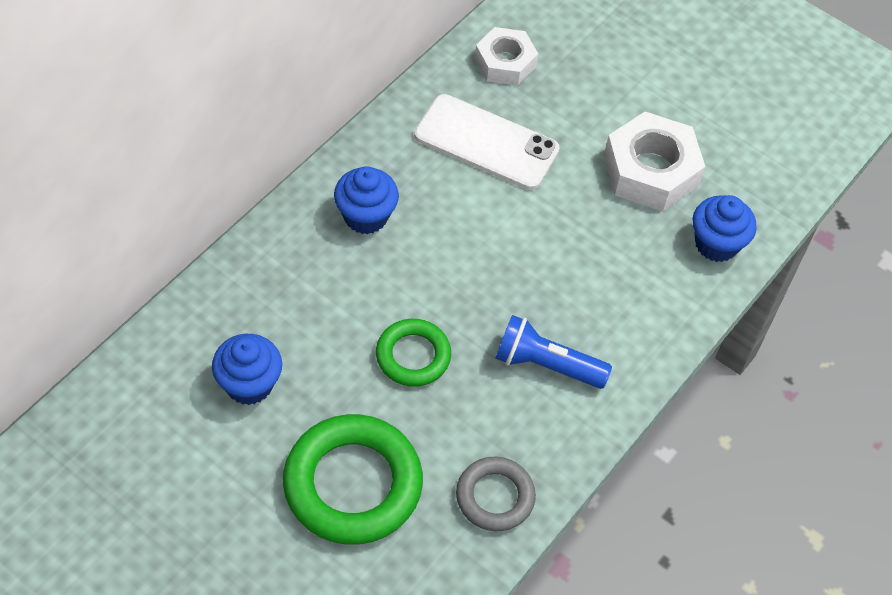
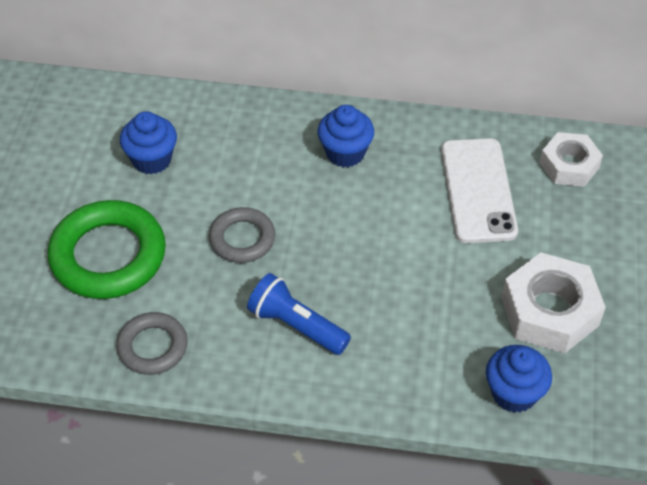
camera: 65 degrees right, 5 degrees down
green ring [376,319,451,387] -> grey ring [209,207,276,263]
blue flashlight [495,315,612,389] -> blue flashlight turned 45 degrees counterclockwise [247,273,351,355]

